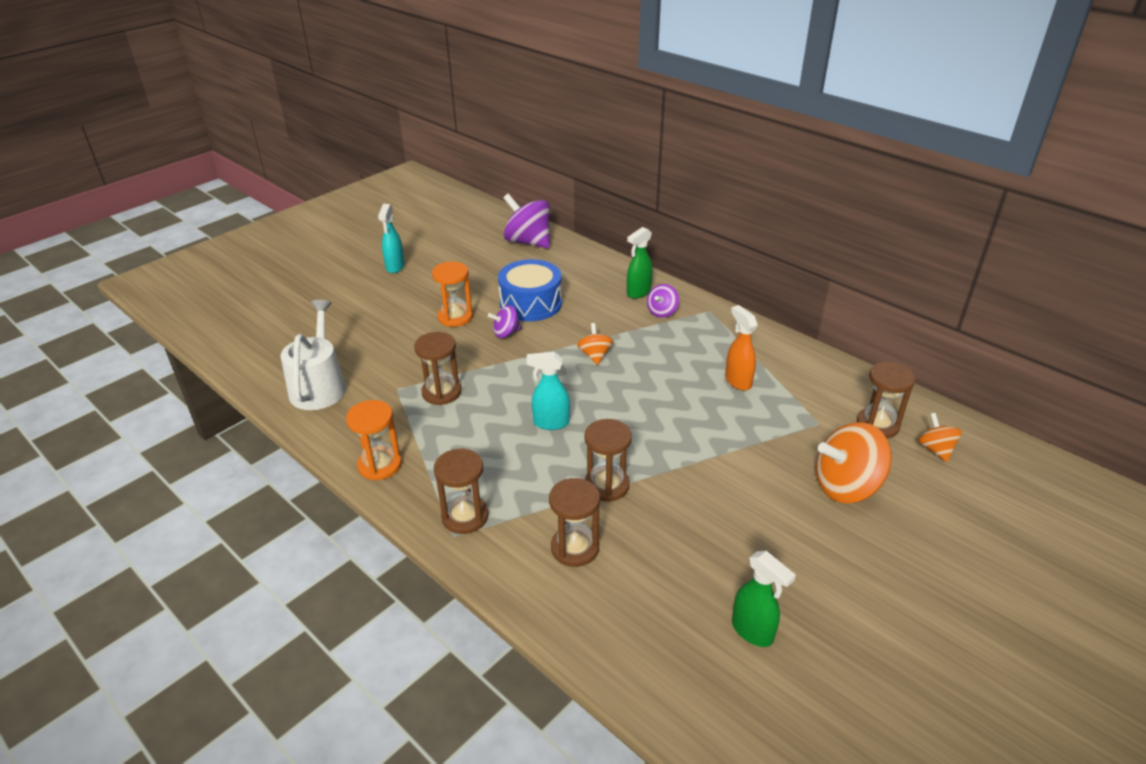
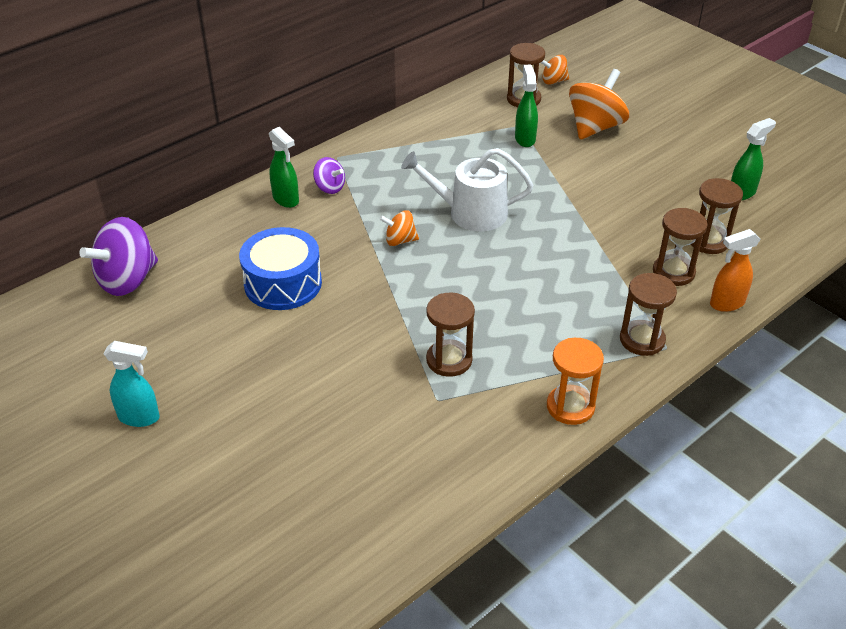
camera: 85 degrees left, 5 degrees up
white watering can [281,300,346,410] -> white watering can moved to [401,148,533,231]
orange hourglass [432,262,473,327] -> none
purple spinning top [488,305,522,338] -> none
turquoise spray bottle [526,352,570,430] -> none
brown hourglass [585,419,632,502] -> brown hourglass moved to [691,178,743,254]
orange spray bottle [725,305,758,391] -> orange spray bottle moved to [710,229,760,312]
orange spinning top [816,422,892,503] -> orange spinning top turned 135 degrees counterclockwise [569,69,629,140]
none -> green spray bottle [515,65,538,147]

